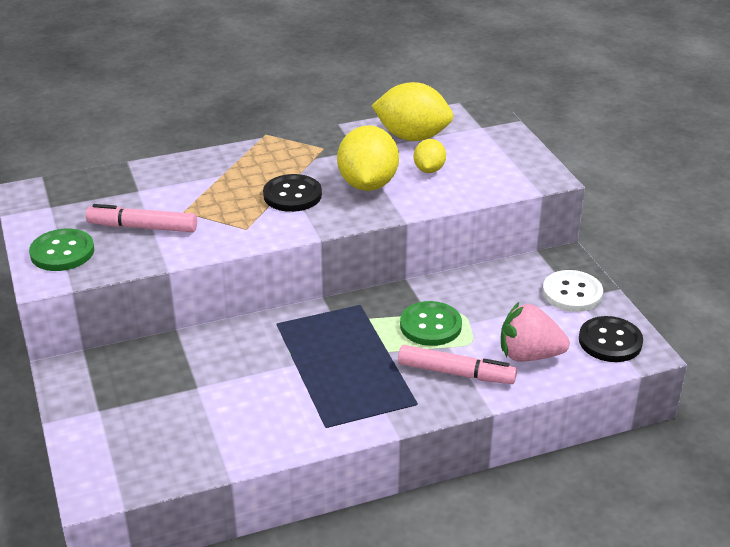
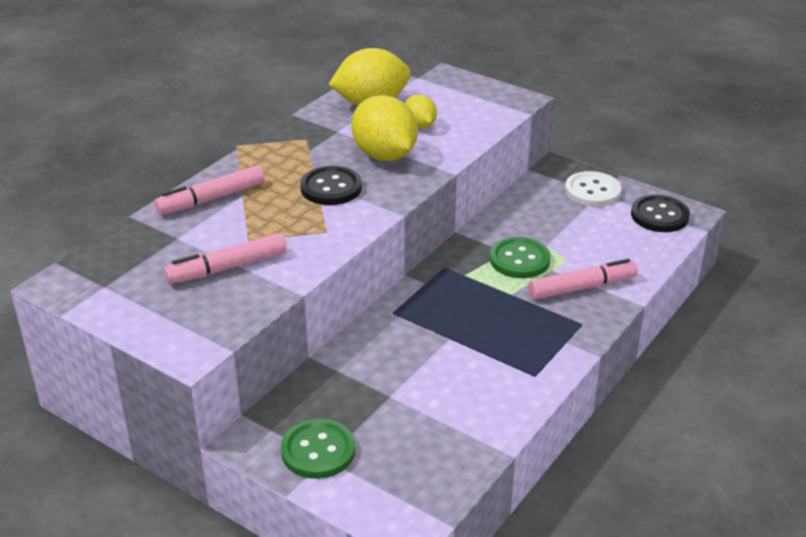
camera: 35 degrees left, 0 degrees up
green button [29,228,94,271] -> green button moved to [281,419,355,479]
pink strawberry [501,302,570,362] -> none
none -> pink marker [154,165,265,215]

